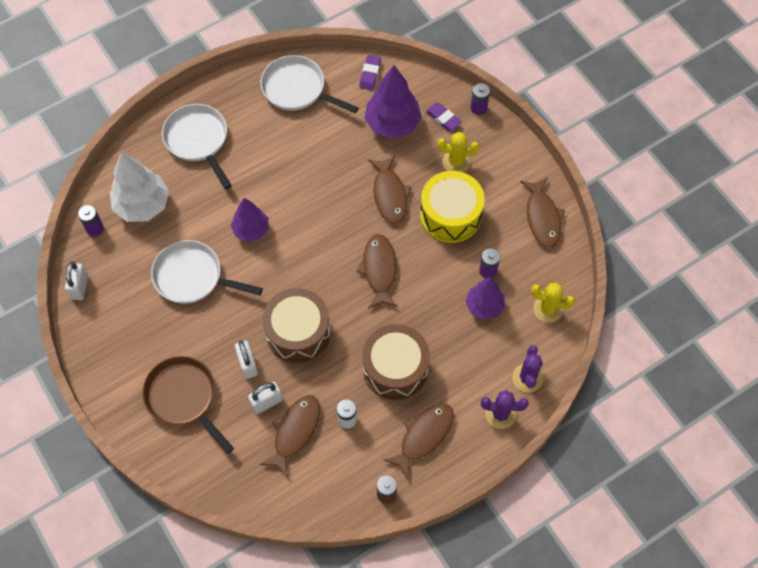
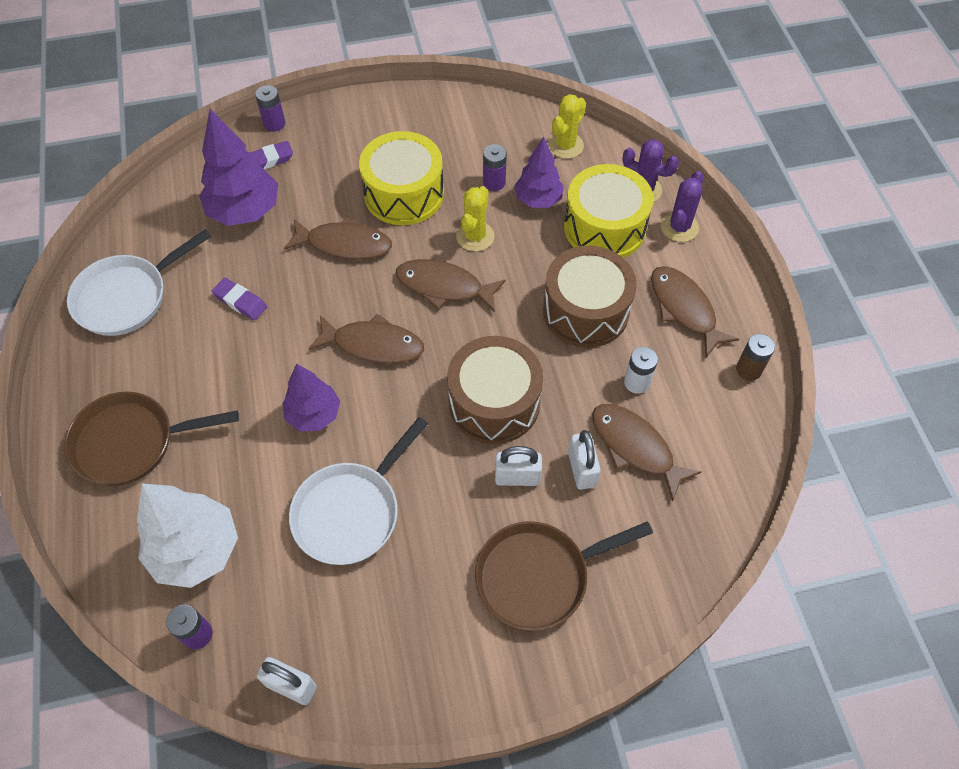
camera: 70 degrees left, 5 degrees down
white pan [162,104,232,189] -> brown pan [64,392,239,486]
purple eraser [359,55,381,90] -> purple eraser moved to [212,278,267,320]
yellow cactus [438,132,479,172] -> yellow cactus moved to [456,186,495,251]
brown fish [520,177,565,248] -> brown fish moved to [308,314,424,364]
none -> yellow drum [564,164,653,258]

